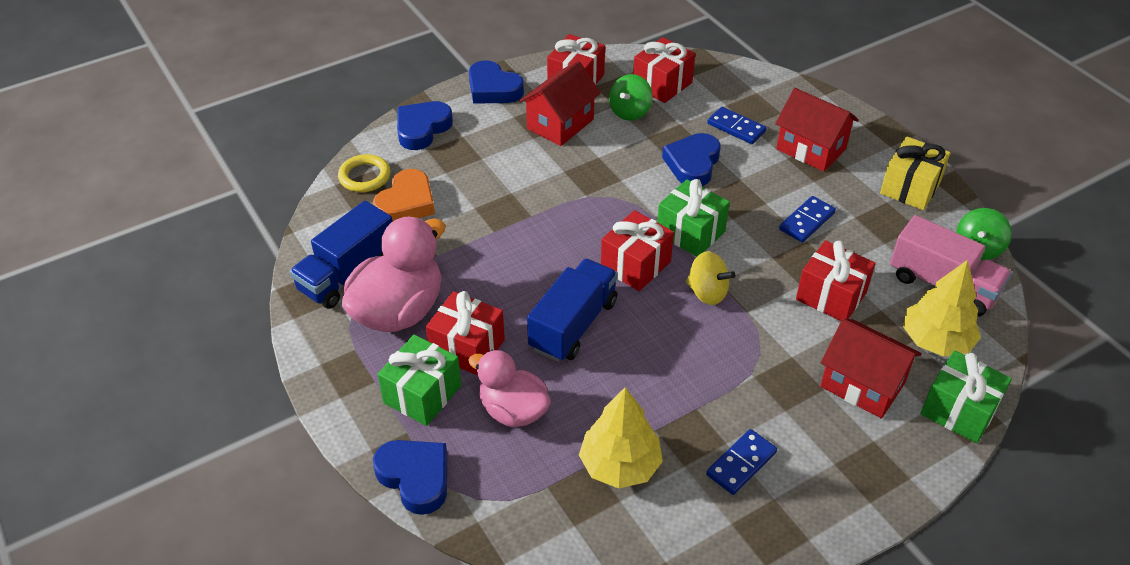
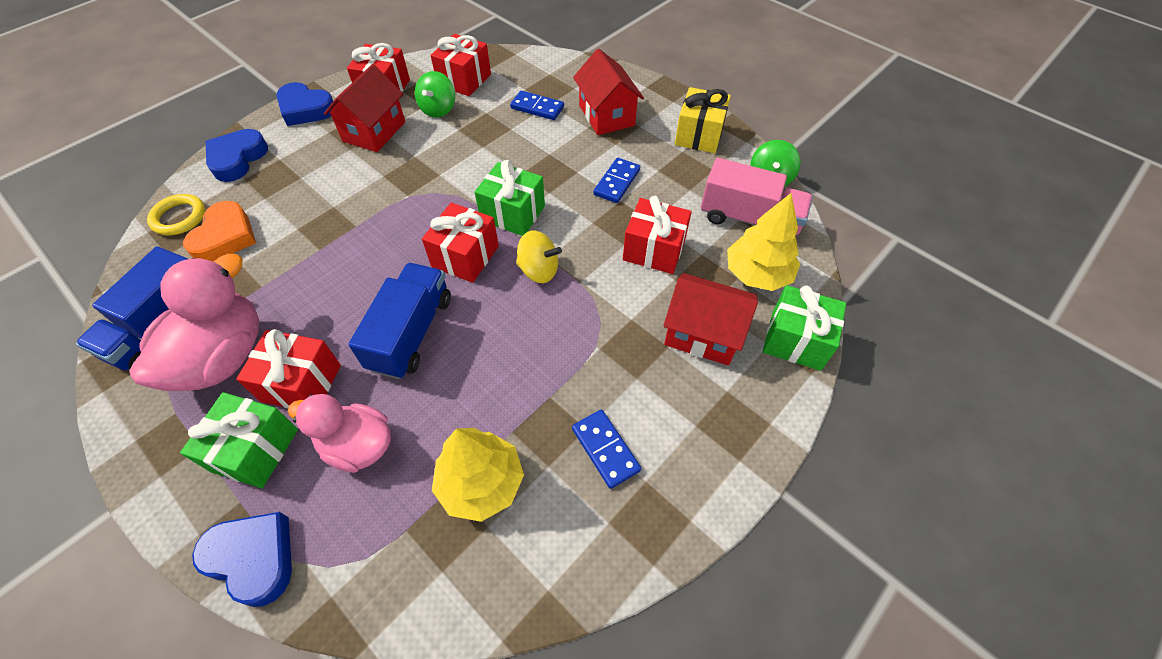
camera: 15 degrees left, 10 degrees up
blue heart [662,133,720,186] -> none
blue domino [706,429,777,495] -> blue domino turned 60 degrees counterclockwise [572,409,641,489]
red house [775,88,859,172] -> red house turned 45 degrees clockwise [573,49,644,135]

